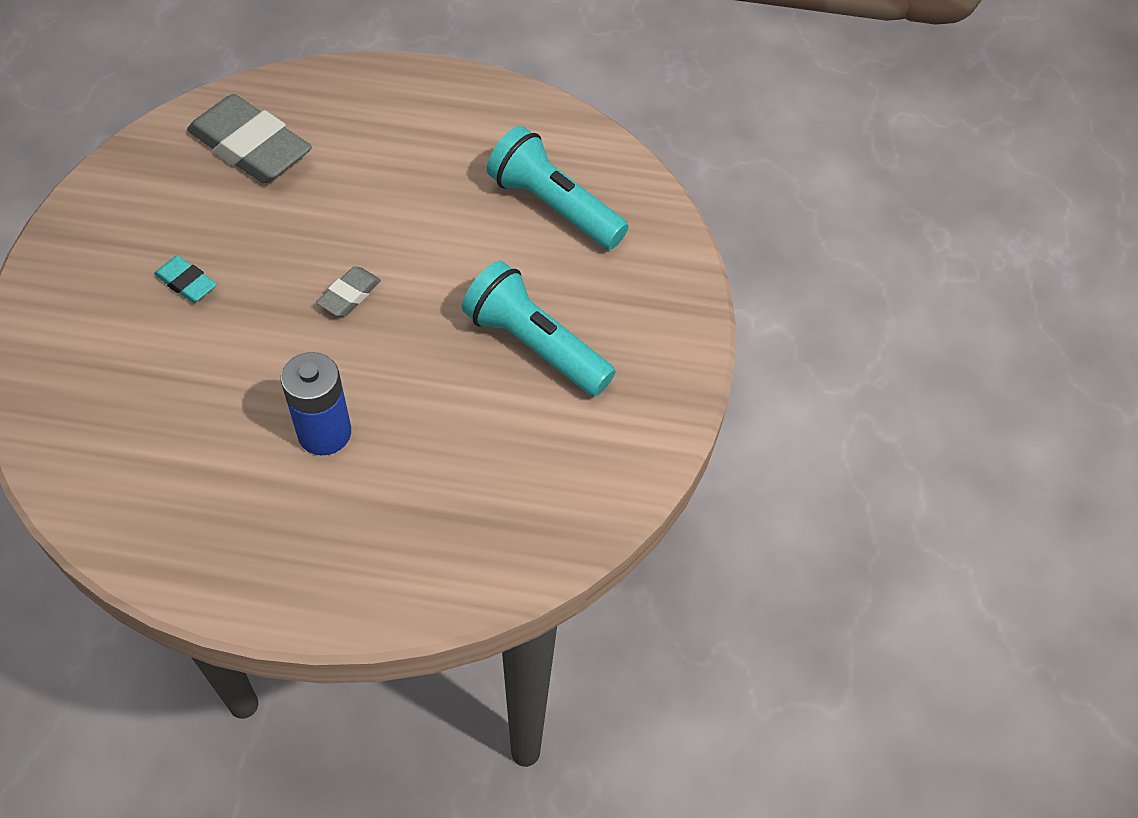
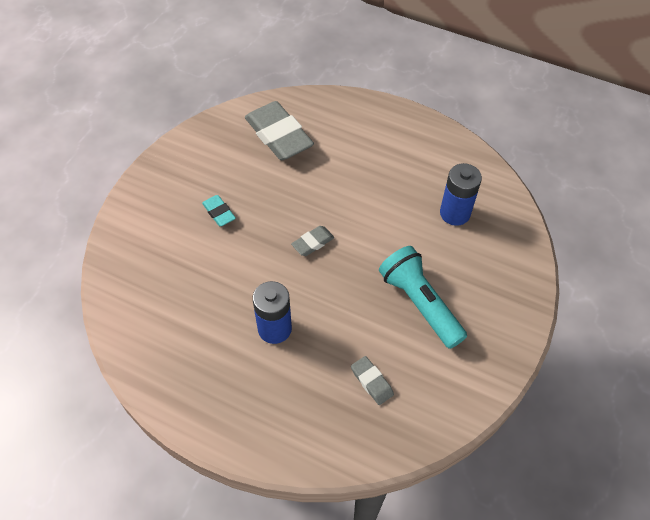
camera: 20 degrees right, 0 degrees up
turquoise flashlight [487,126,629,250] -> blue battery [440,163,482,226]
none -> grey eraser [351,356,394,405]

